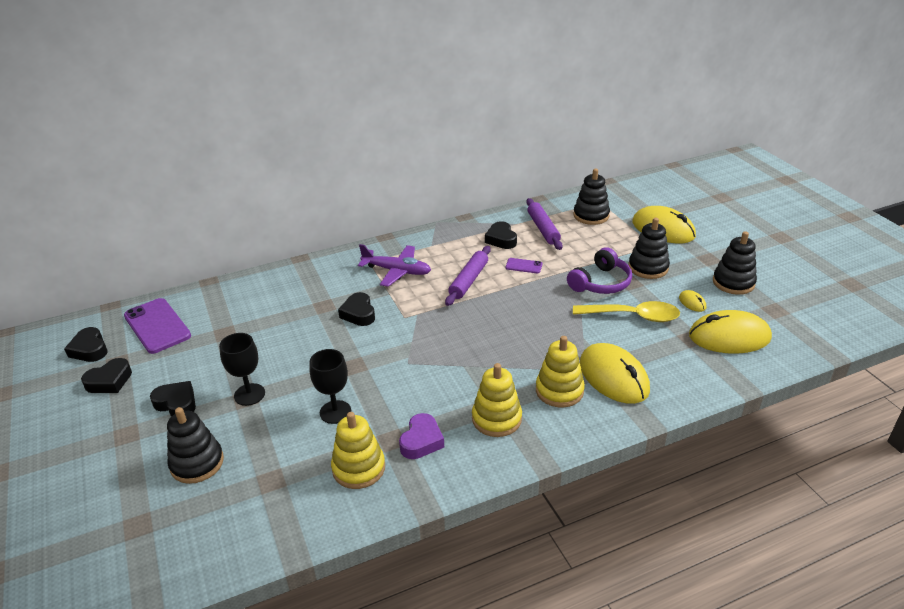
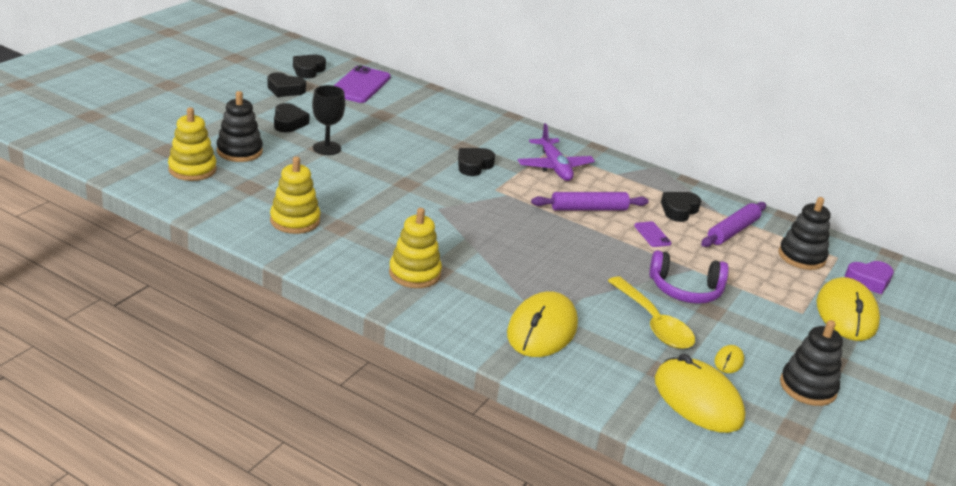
camera: 50 degrees right, 5 degrees down
black goblet [309,349,351,424] -> none
purple heart [399,413,444,459] -> purple heart moved to [845,261,894,295]
yellow stacking toy [536,336,585,408] -> yellow stacking toy moved to [168,107,217,181]
black stacking toy [628,217,670,279] -> none

